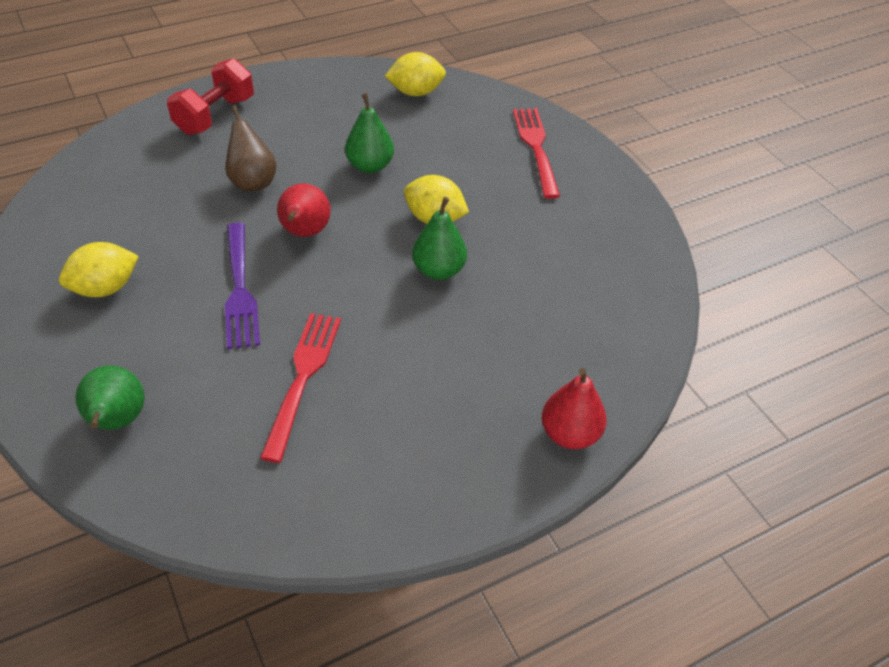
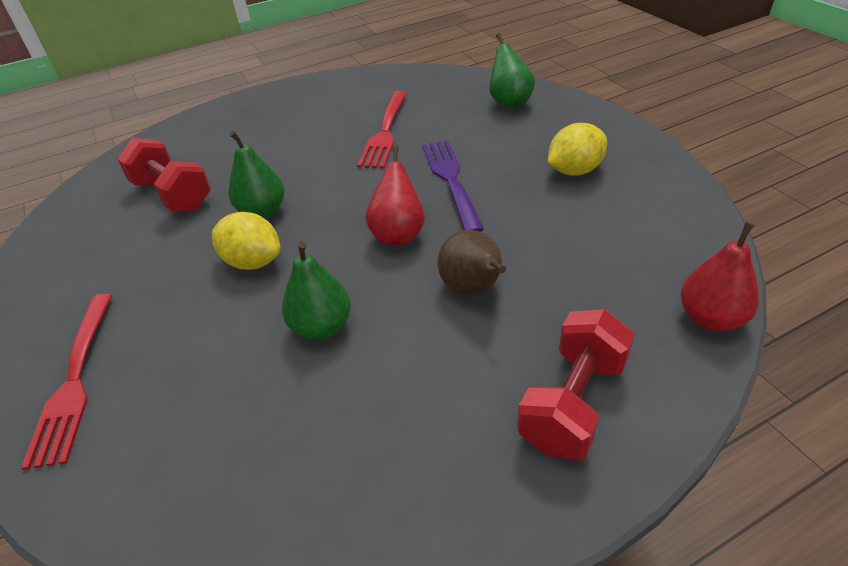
camera: 175 degrees left, 5 degrees down
yellow lemon [385,52,446,96] -> none
red pear [542,368,607,449] -> red pear moved to [681,222,759,331]
none -> red dumbbell [118,138,211,211]

